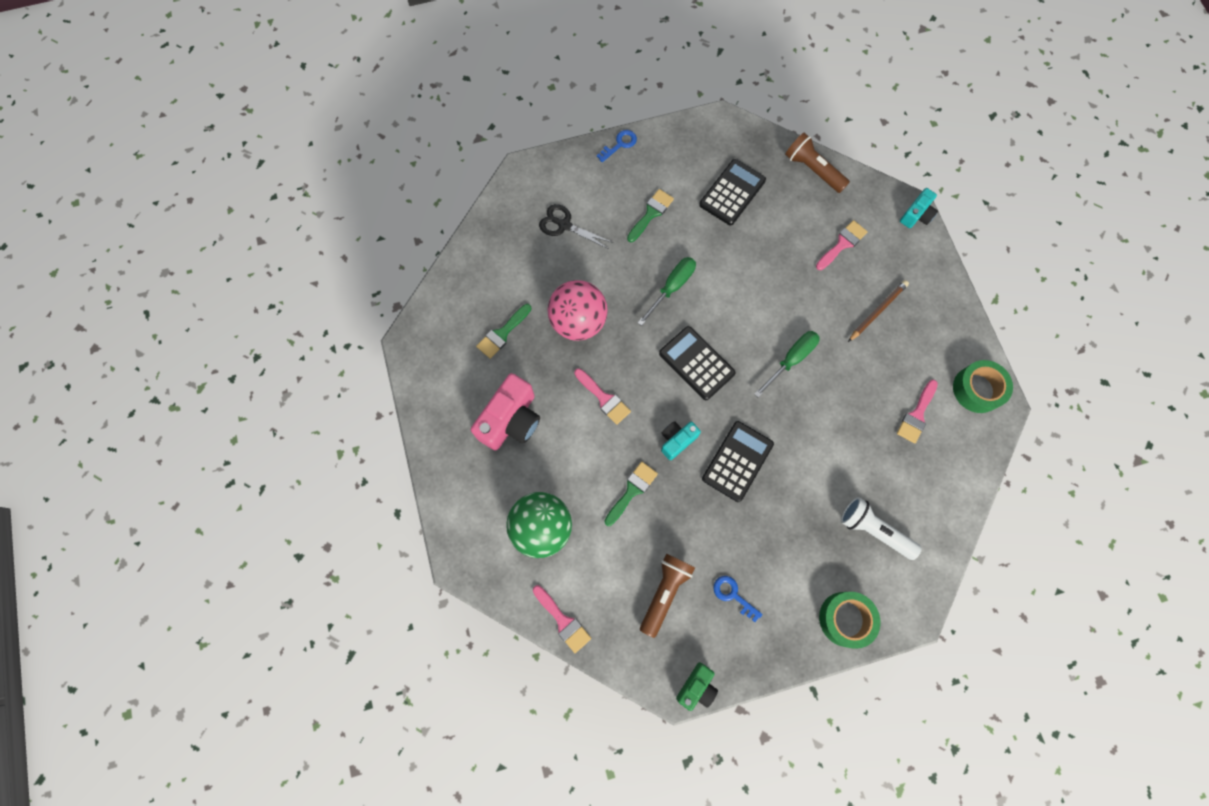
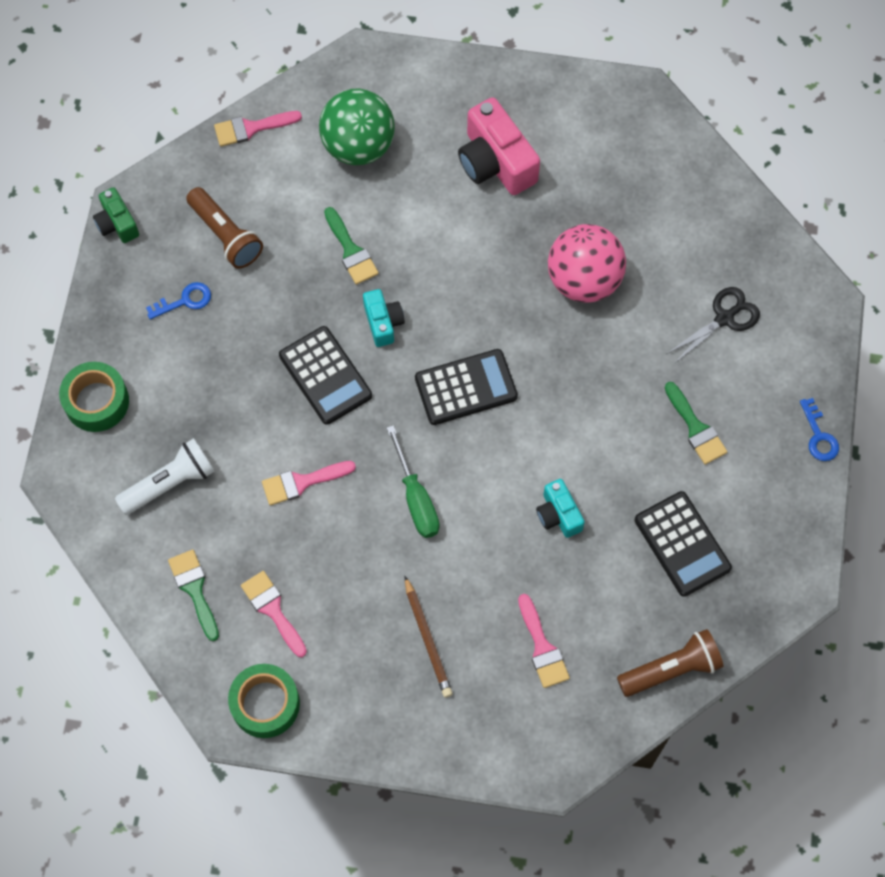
camera: 115 degrees right, 5 degrees down
green brush [476,304,531,359] -> green brush moved to [168,549,219,641]
pink brush [574,368,631,425] -> pink brush moved to [262,461,356,505]
green screwdriver [637,257,696,326] -> none
turquoise camera [900,188,938,228] -> turquoise camera moved to [536,479,585,538]

